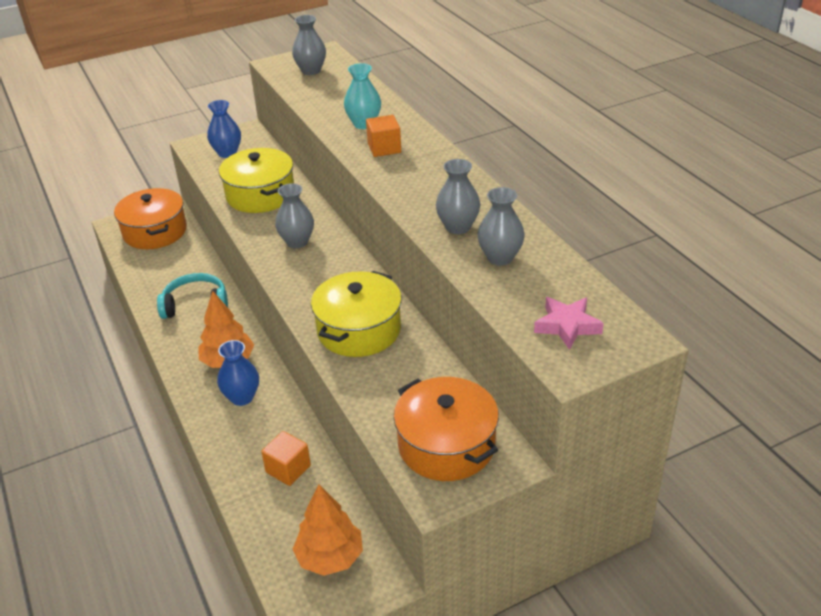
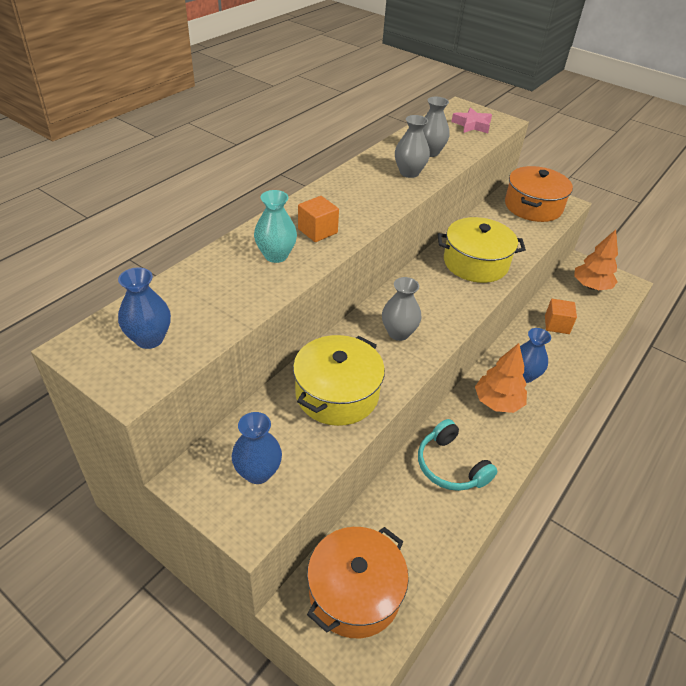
camera: 120 degrees left, 5 degrees up
grey vase [292,15,326,75] -> blue vase [118,267,171,349]

